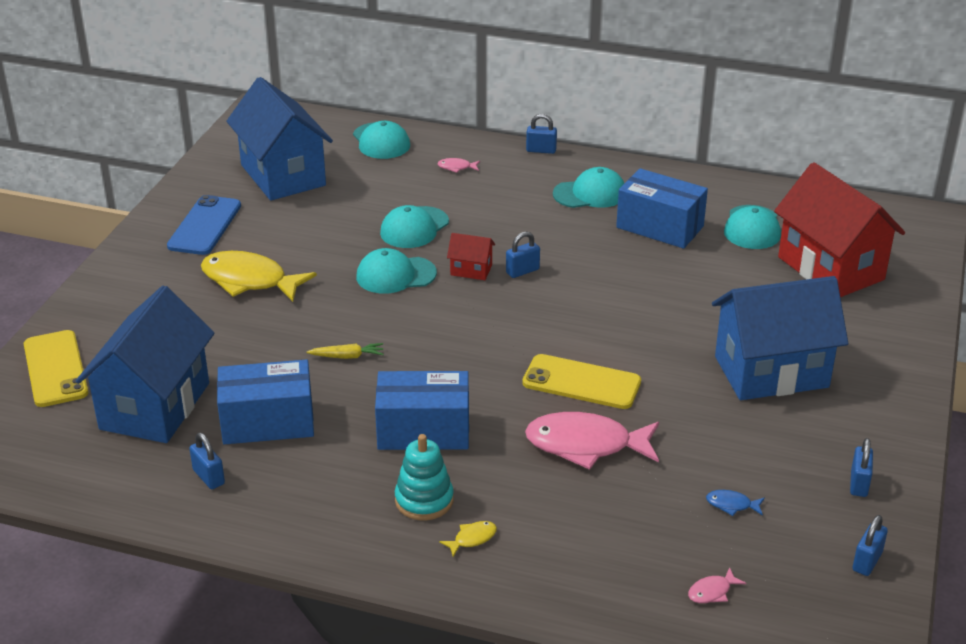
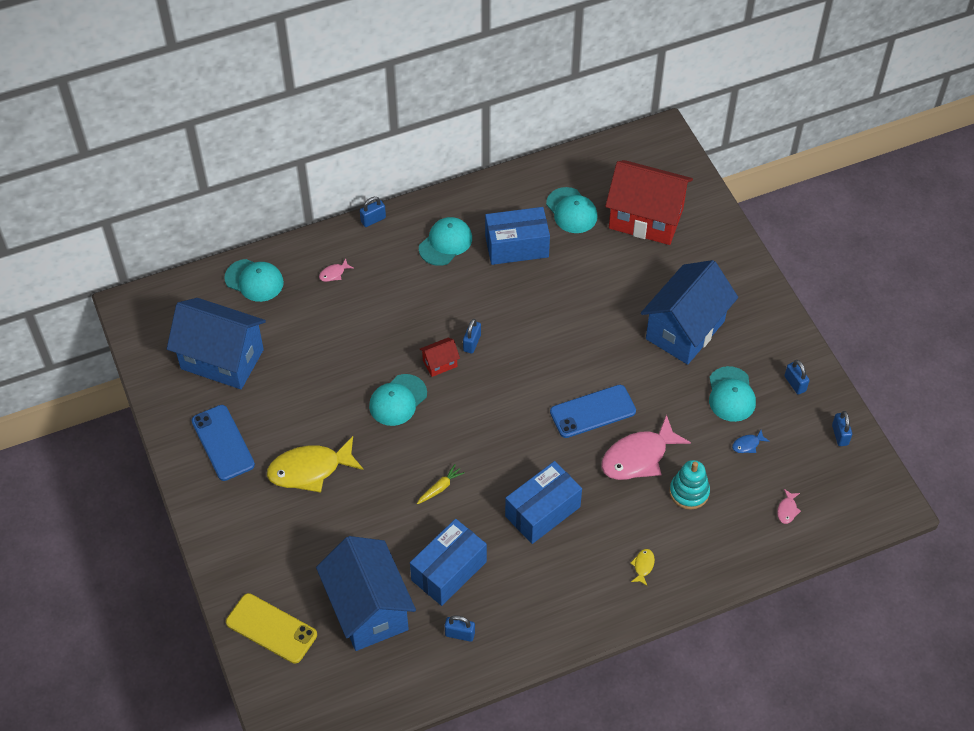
camera: 40 degrees left, 20 degrees up
turquoise cap [380,205,449,248] -> turquoise cap moved to [709,366,756,422]
turquoise stacking toy [395,434,454,520] -> turquoise stacking toy moved to [670,460,710,510]
yellow phone [522,354,641,409] -> blue phone [550,385,636,438]

